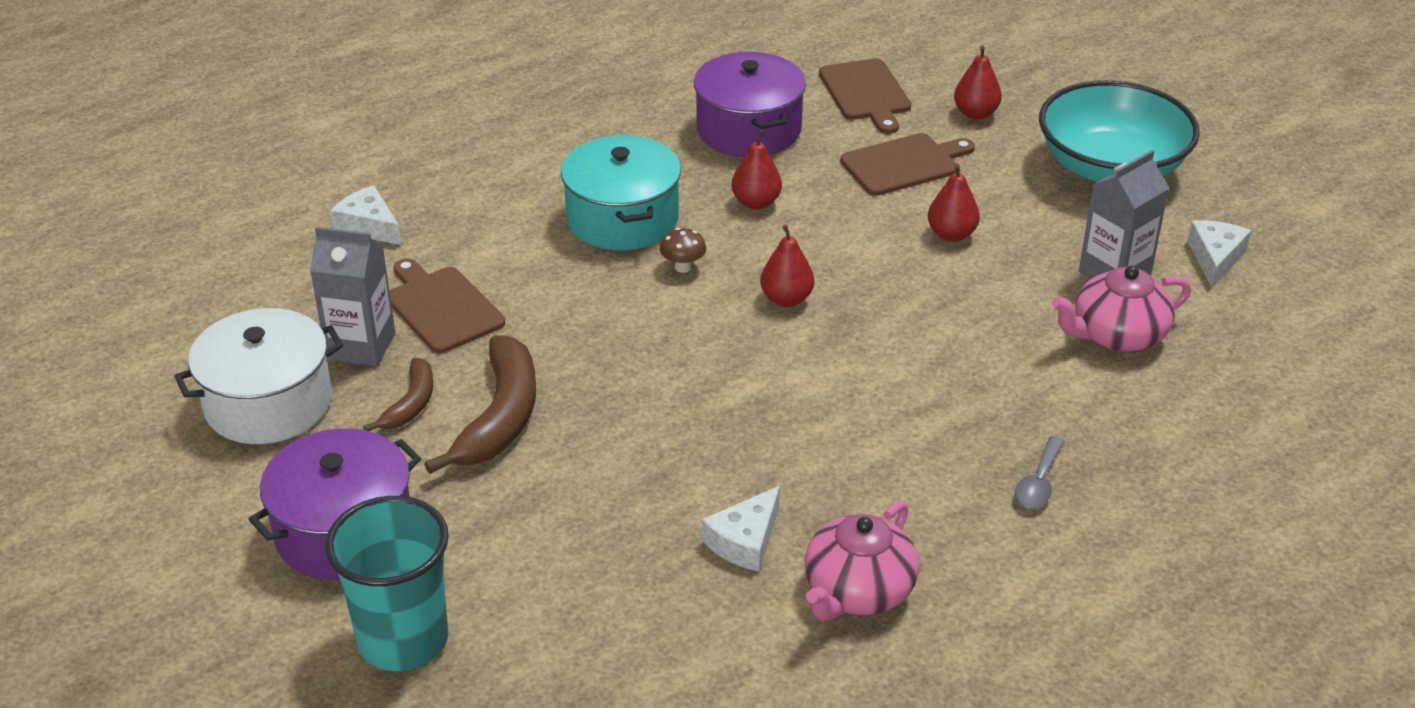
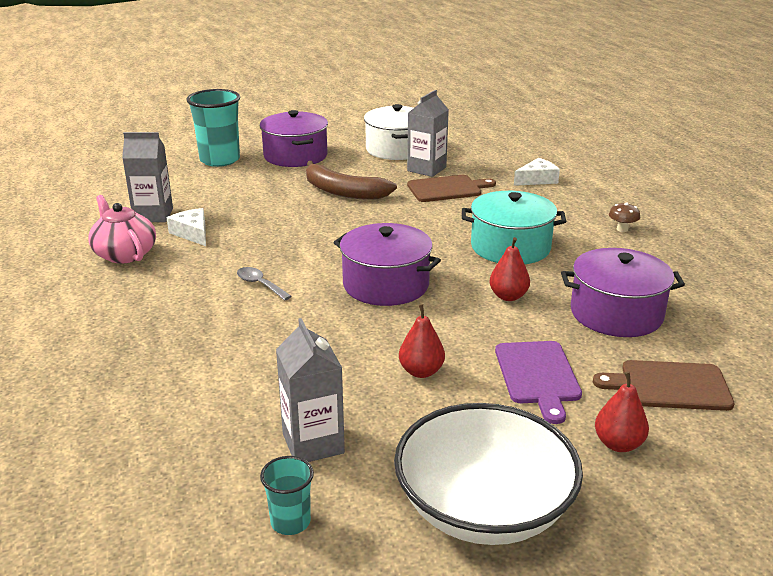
camera: 110 degrees right, 10 degrees down
brown banana [363,358,433,431] -> none
brown mushroom [660,228,706,273] -> brown mushroom moved to [609,202,640,232]
red pear [760,225,814,307] -> purple pot [333,223,441,306]
brown cutting board [840,133,975,196] -> purple cutting board [495,341,582,424]
grey spoon [1015,436,1065,508] -> grey spoon moved to [237,267,292,301]
turquoise bowl [1039,80,1200,182] -> white bowl [394,403,583,545]
pink teapot [1052,266,1191,352] -> none
white cheese [1187,220,1251,288] -> turquoise cup [260,456,314,535]
none -> grey carton [122,132,173,222]

